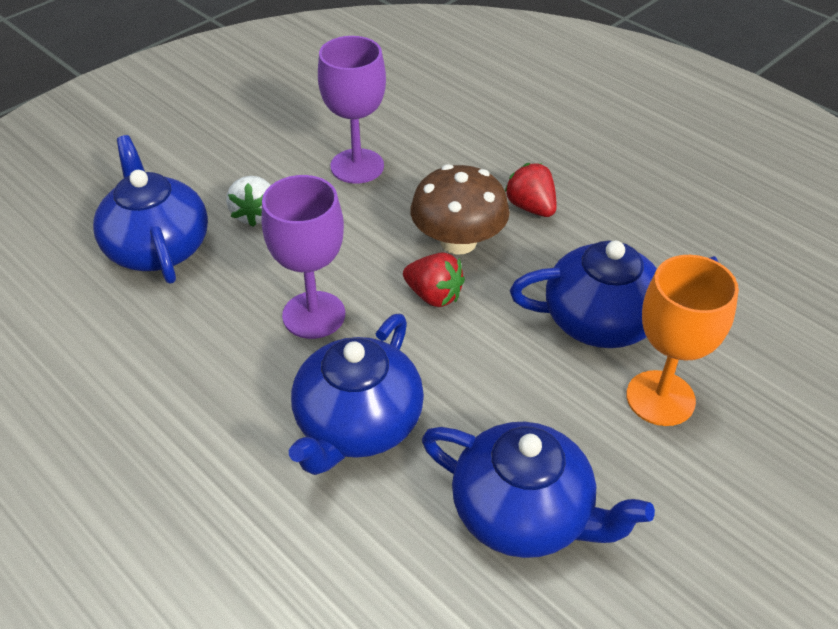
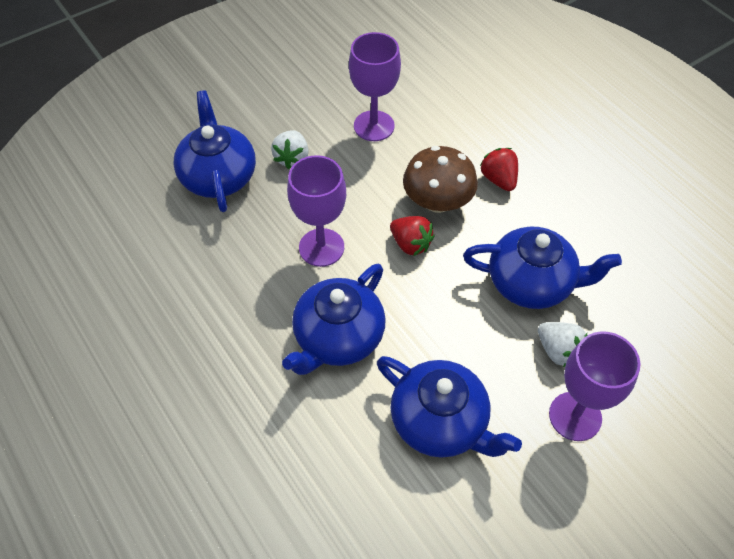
camera: 10 degrees right, 10 degrees up
orange goblet [626,255,739,426] -> white strawberry [538,322,587,367]
none -> purple goblet [549,331,640,441]

